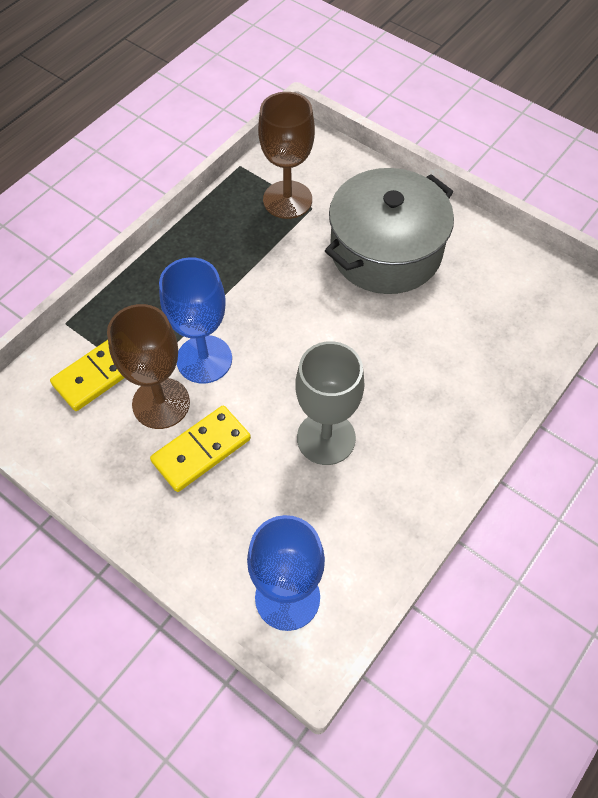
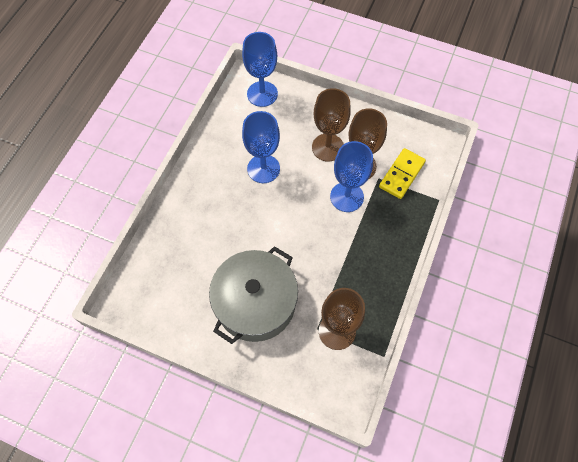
camera: 165 degrees right, 5 degrees up
yellow domino [150,405,251,492] -> brown goblet [312,88,351,162]
grey goblet [296,341,364,465] -> blue goblet [242,111,280,183]

